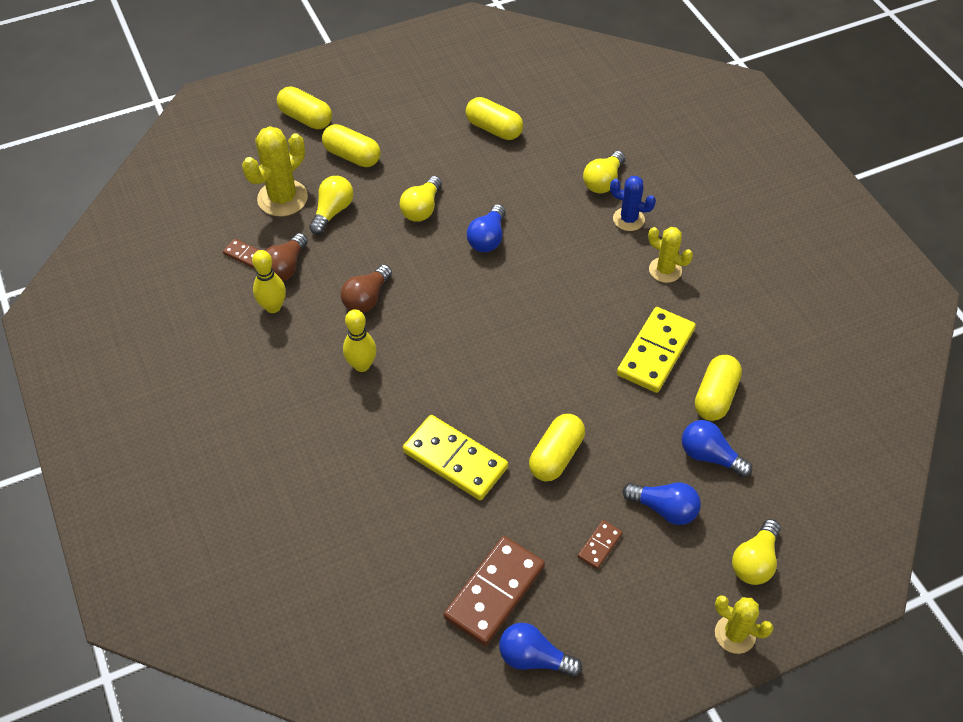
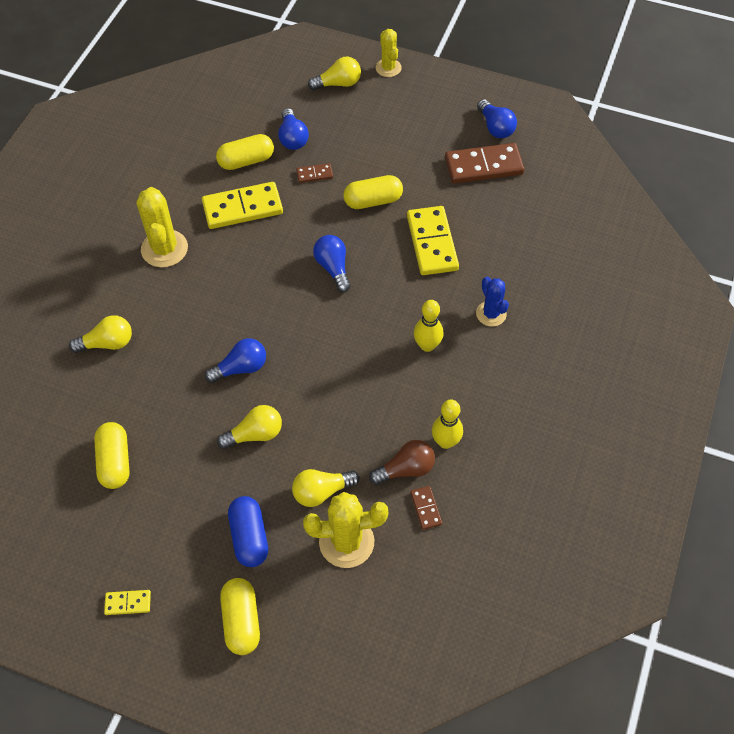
camera: 135 degrees left, 5 degrees up
yellow capsule [322,124,381,167] -> blue capsule [228,496,268,567]
brown light bulb [341,264,392,313] -> none
brown domino [578,520,623,569] -> brown domino moved to [296,163,333,183]
blue cactus [610,176,656,231] -> blue cactus moved to [476,277,509,326]
blue light bulb [622,483,701,525] -> blue light bulb moved to [313,235,351,292]
yellow cactus [648,227,693,283] -> yellow cactus [137,187,188,267], size x1.60
none -> yellow domino [104,590,151,615]

